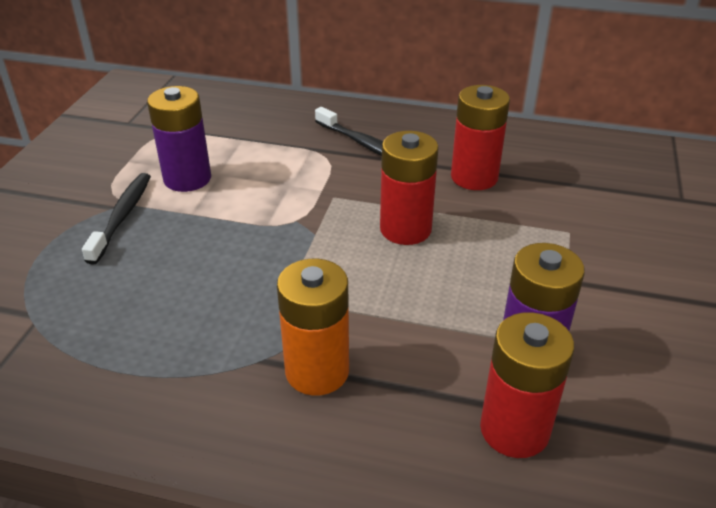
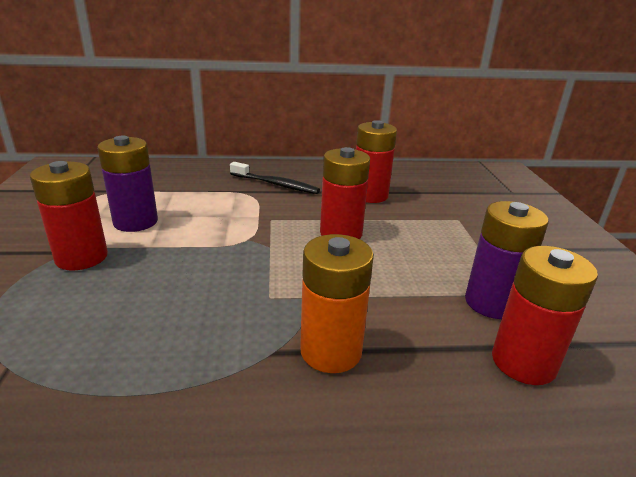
camera: 20 degrees left, 10 degrees down
black toothbrush [82,173,151,265] -> red battery [30,161,108,270]

